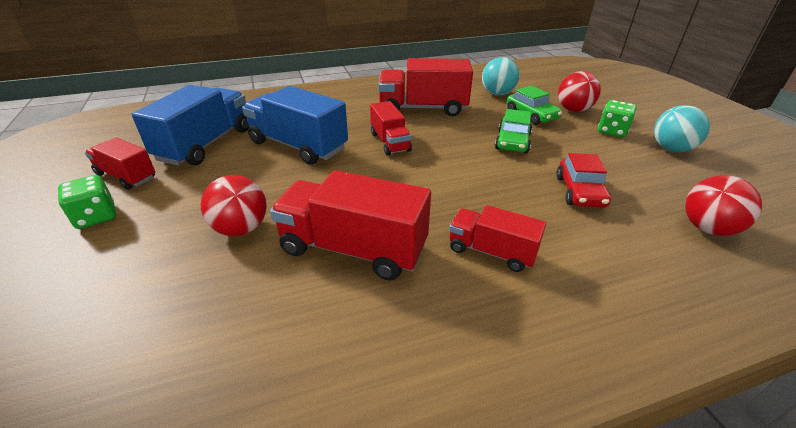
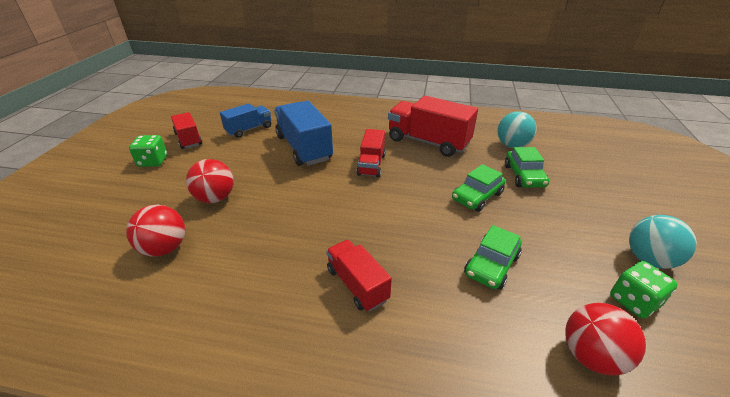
camera: 30 degrees right, 0 degrees up
blue truck [132,85,249,166] -> blue truck [220,103,271,138], size x0.59
red truck [270,170,431,280] -> none
red car [556,153,611,208] -> green car [464,225,522,289]
red ball [558,71,601,112] -> red ball moved to [126,205,185,256]
green dice [598,100,636,137] -> green dice moved to [610,261,678,319]

